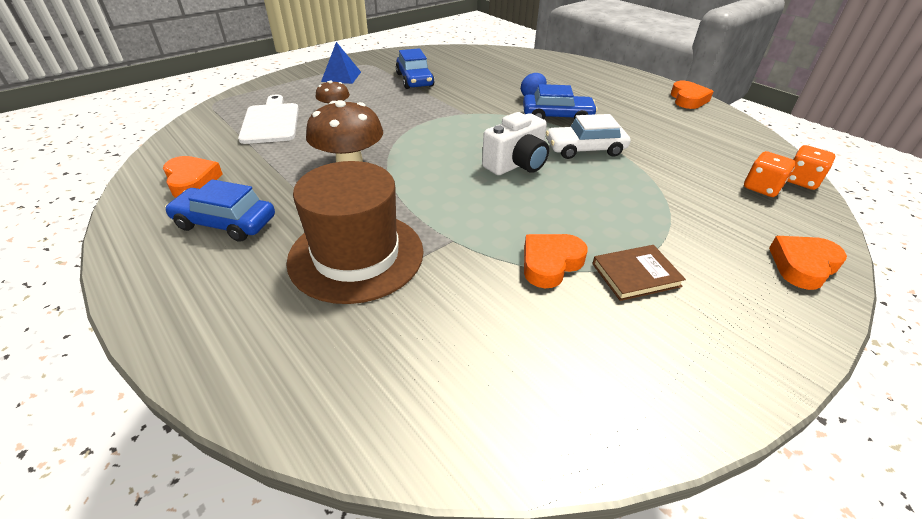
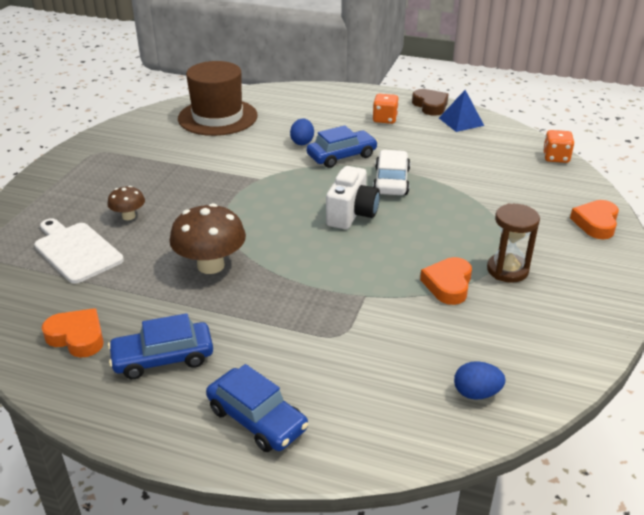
camera: 30 degrees left, 5 degrees down
brown hat [286,161,424,304] -> brown hat moved to [178,61,258,136]
blue pyramid [321,42,361,84] -> blue pyramid moved to [439,90,484,132]
blue car [396,48,435,89] -> blue car moved to [206,364,309,452]
white car [546,114,630,159] -> white car turned 135 degrees clockwise [373,150,410,195]
brown book [592,245,686,301] -> brown hourglass [487,203,540,283]
orange heart [671,81,714,109] -> brown heart [412,89,448,116]
orange dice [744,151,796,197] -> orange dice moved to [373,94,399,124]
none -> blue egg [454,361,505,399]

